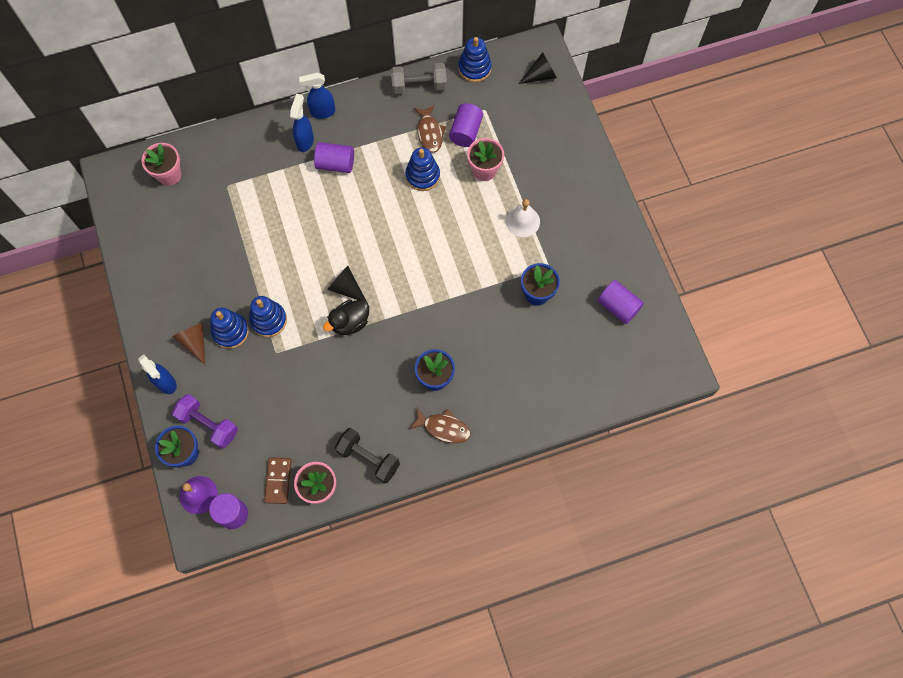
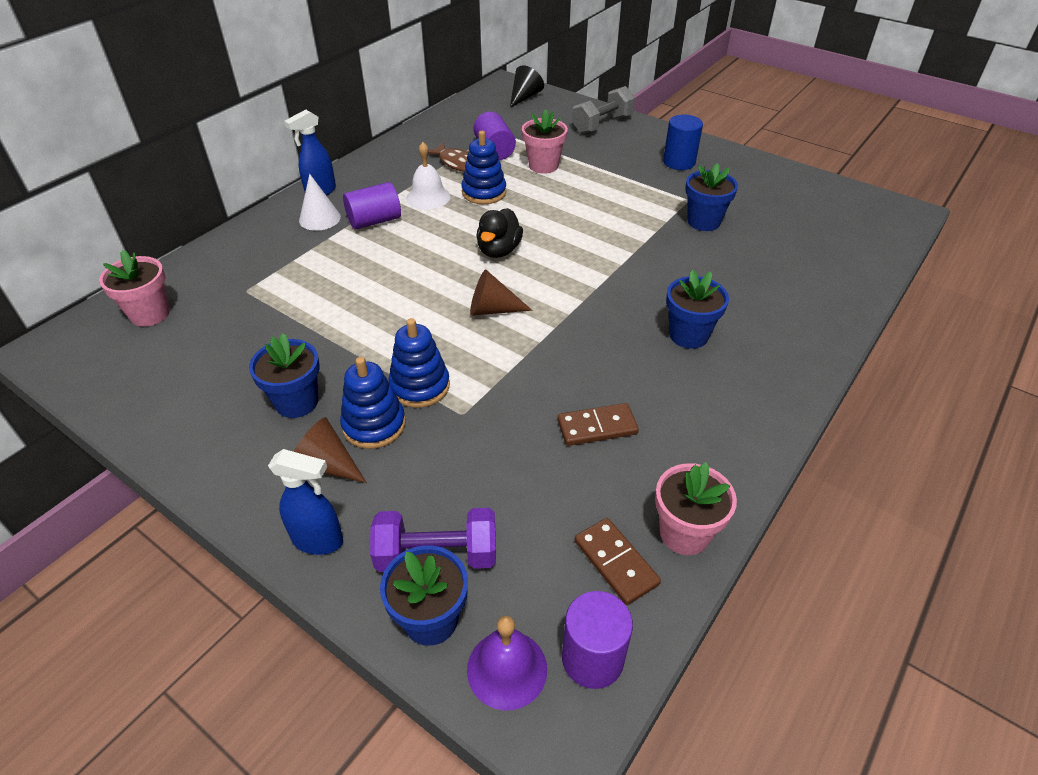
camera: 35 degrees left, 25 degrees down
blue spray bottle [290,94,314,152] -> white cone [299,174,341,231]
black duck [323,300,369,335] -> black duck moved to [476,208,523,258]
black cone [327,266,367,302] -> brown cone [470,269,532,316]
black dumbbell [335,428,400,483] -> none
grey dumbbell [391,63,447,94] -> grey dumbbell moved to [572,86,635,134]
brown fish [409,408,471,443] -> none
blue stacking toy [458,37,492,82] -> none
white bell [506,199,540,237] -> white bell moved to [406,142,451,210]
purple cylinder [598,280,644,324] -> none
none -> blue flower pot [249,333,320,418]
none -> brown domino [557,403,639,446]
none -> blue cylinder [663,114,703,170]

